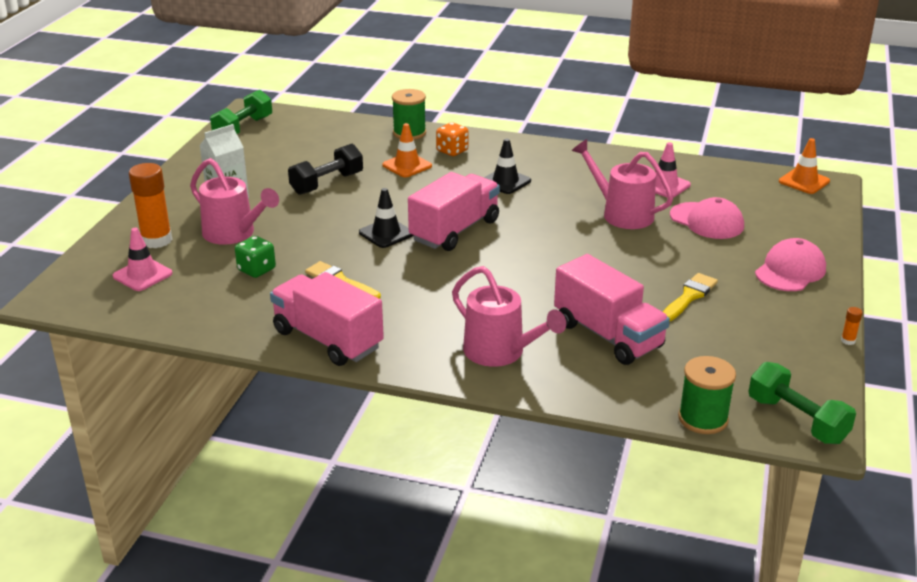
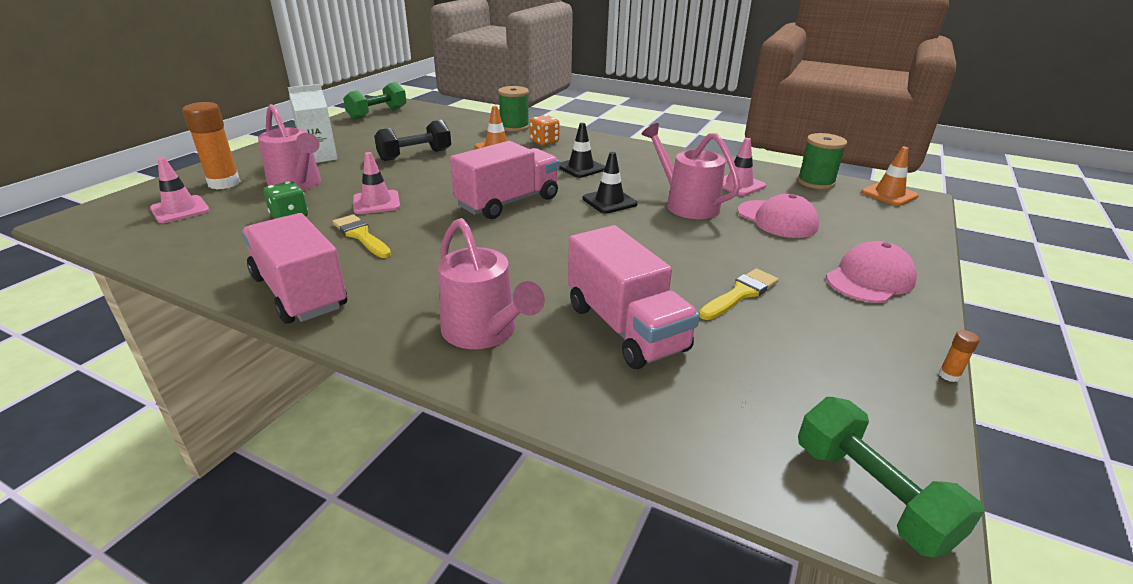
camera: 10 degrees right, 0 degrees up
black traffic cone [359,188,413,248] -> black traffic cone moved to [583,152,638,214]
green spool [678,356,736,434] -> green spool moved to [797,133,847,189]
none -> pink traffic cone [353,152,400,214]

